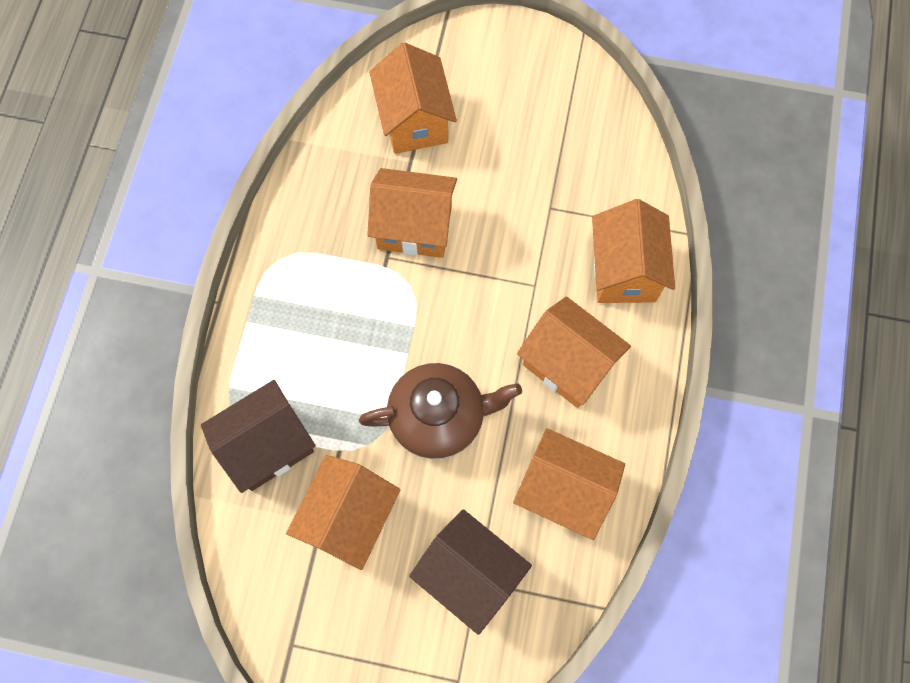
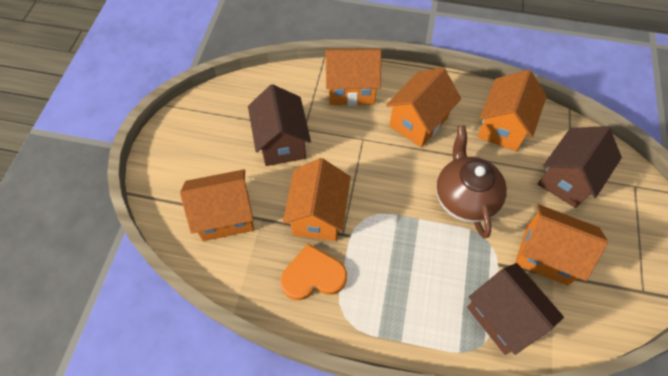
camera: 90 degrees left, 10 degrees down
none -> brown house [248,84,311,166]
none -> orange heart [280,244,347,300]

